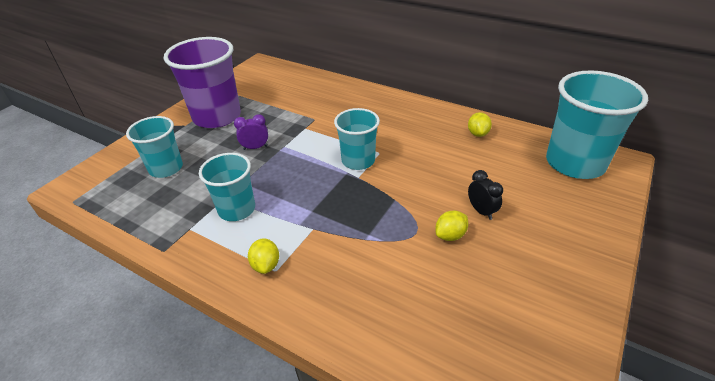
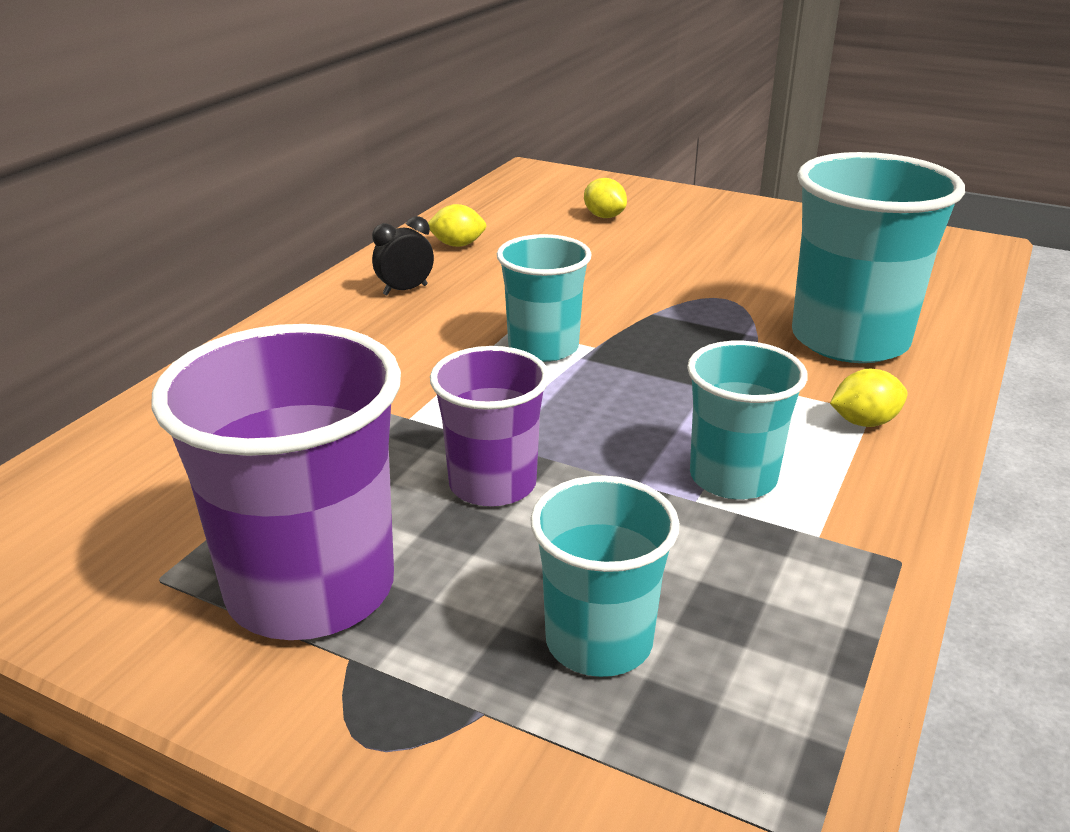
camera: 95 degrees left, 10 degrees down
purple clock [234,114,268,150] -> purple cup [430,346,550,506]
yellow lemon [435,211,468,241] -> yellow lemon moved to [584,178,627,218]
black clock [468,170,503,220] -> black clock moved to [372,216,434,295]
turquoise cup [546,70,648,179] -> turquoise cup moved to [792,152,965,363]

